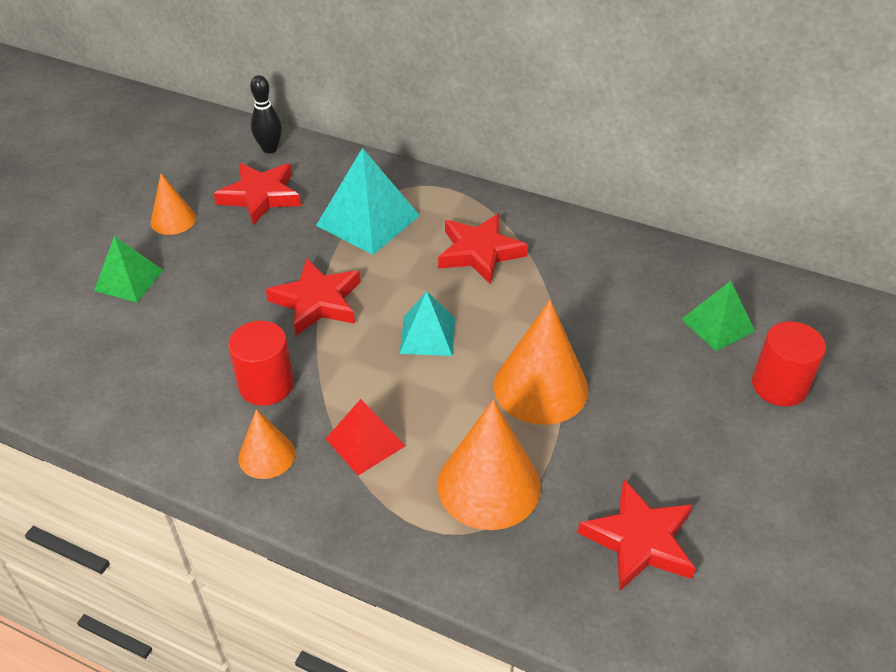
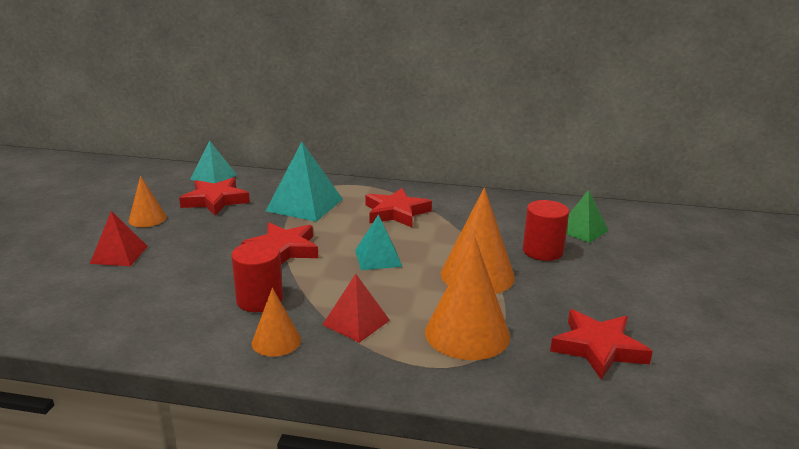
camera: 15 degrees left, 20 degrees down
green pyramid [94,236,163,302] -> red pyramid [90,211,148,266]
black bowling pin [250,75,282,153] -> turquoise pyramid [190,141,237,183]
red cylinder [752,321,826,406] -> red cylinder moved to [523,200,569,261]

